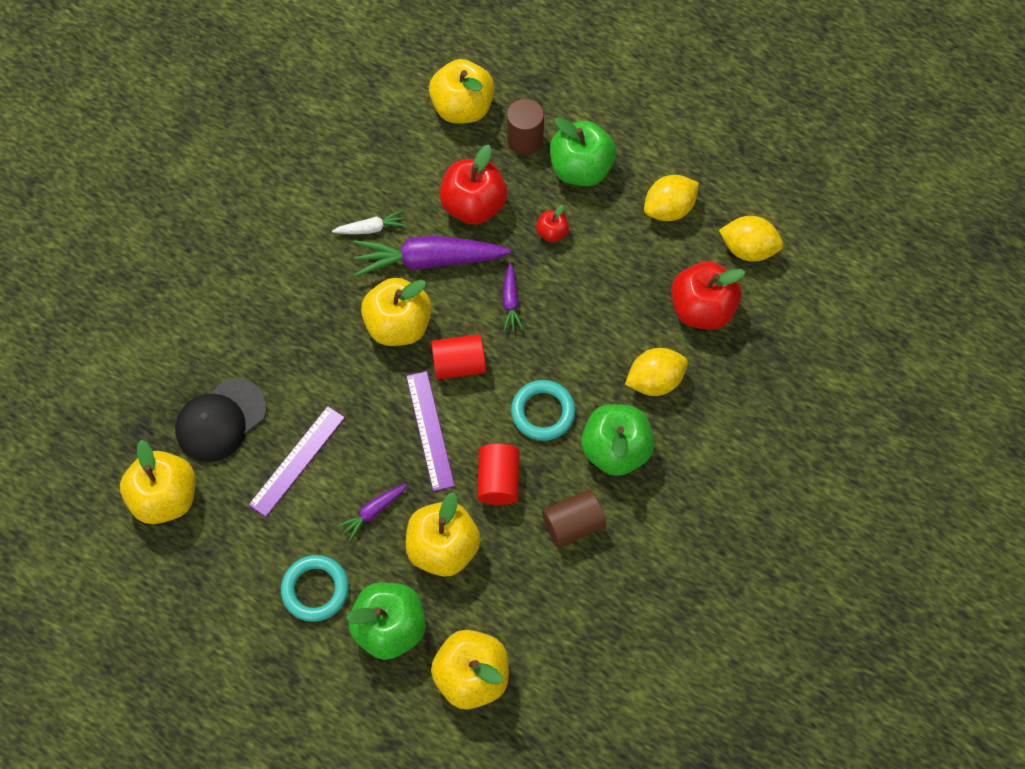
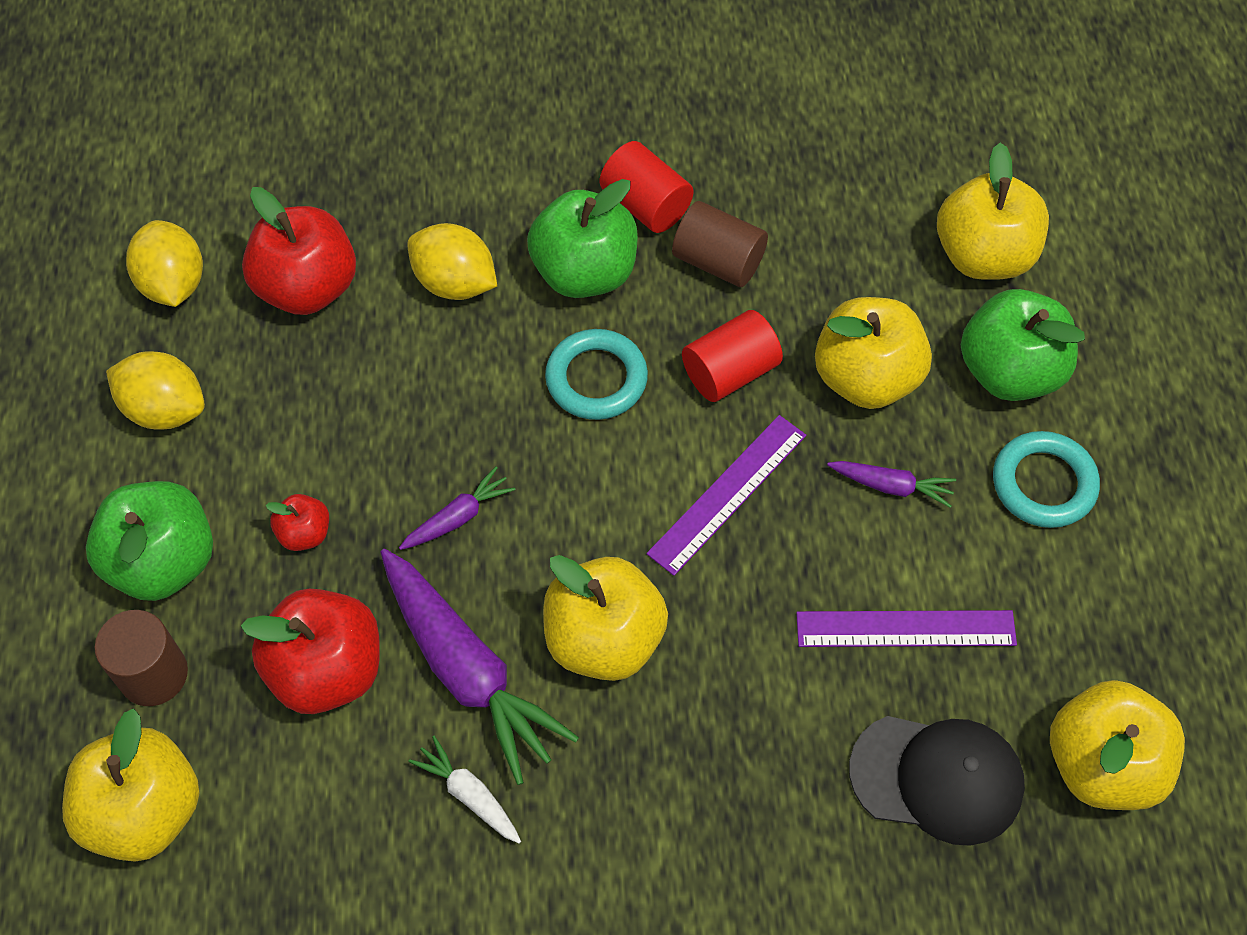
camera: 125 degrees left, 5 degrees down
red cylinder [431,334,486,380] -> red cylinder moved to [600,141,694,233]

